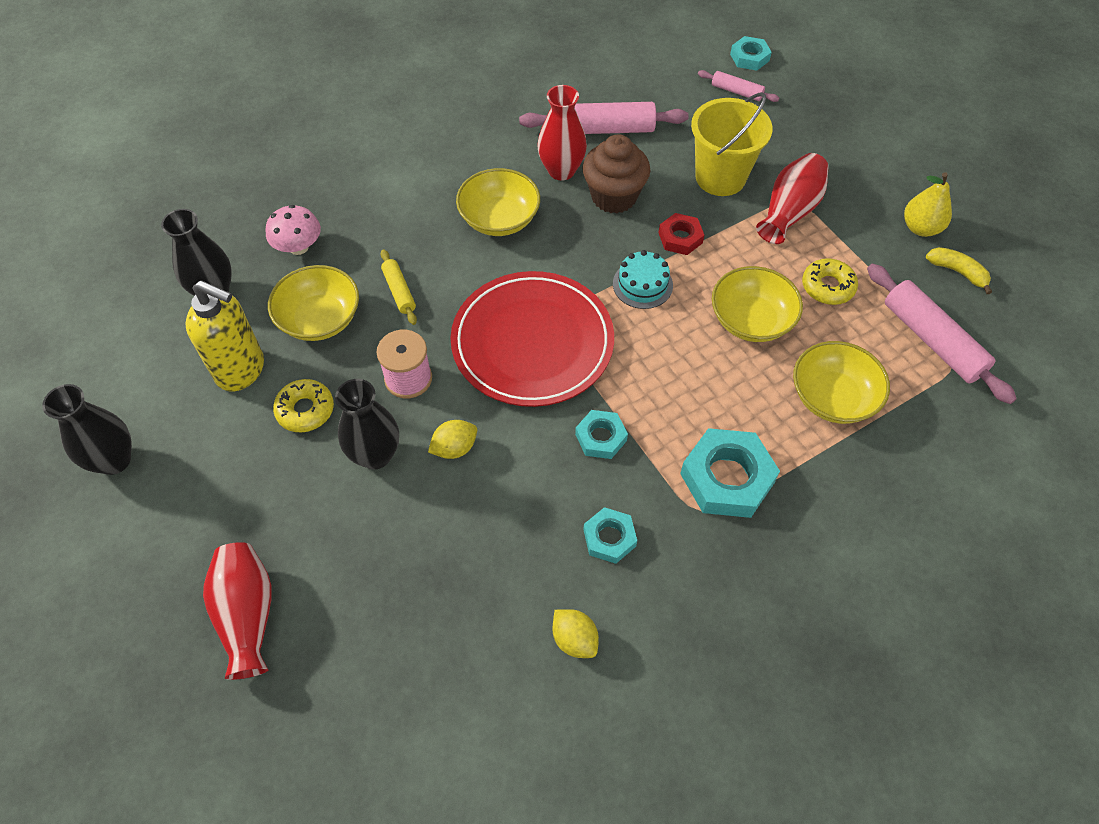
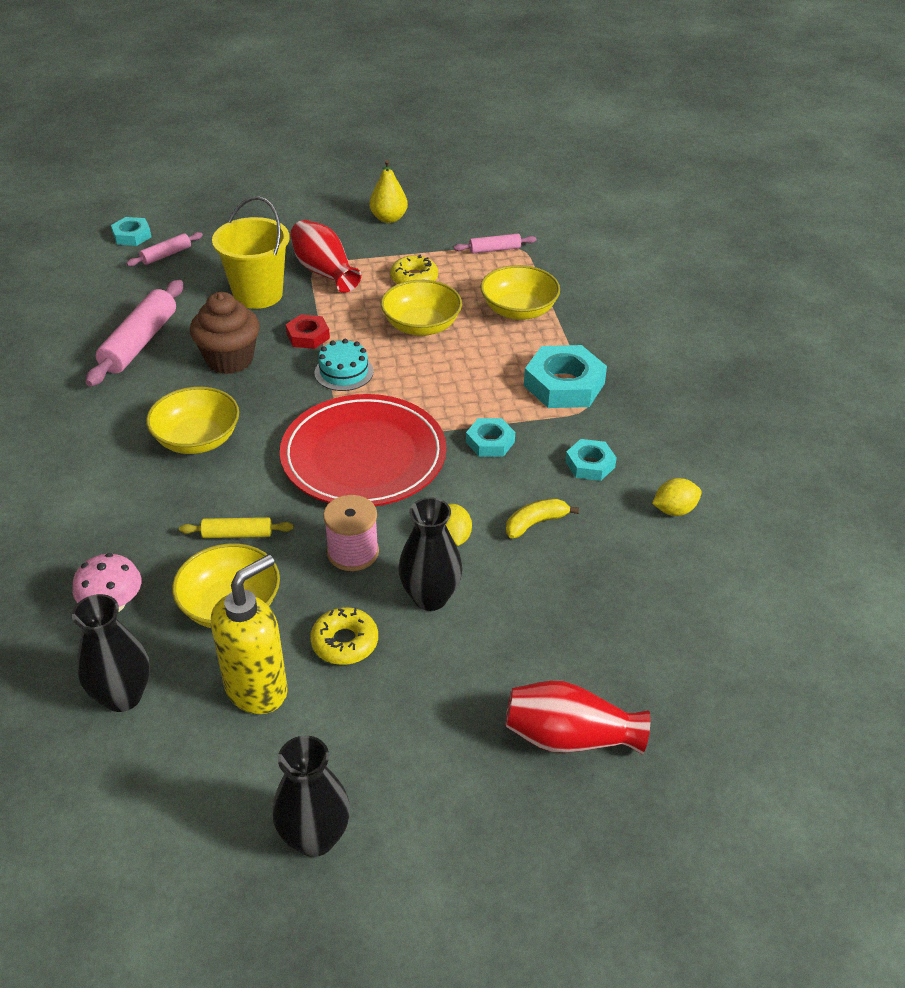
camera: 70 degrees left, 15 degrees down
red vase [537,85,587,181] -> none
pink rolling pin [867,264,1017,404] -> pink rolling pin [454,234,537,254], size x0.53
yellow banana [926,247,992,294] -> yellow banana moved to [506,499,579,539]

